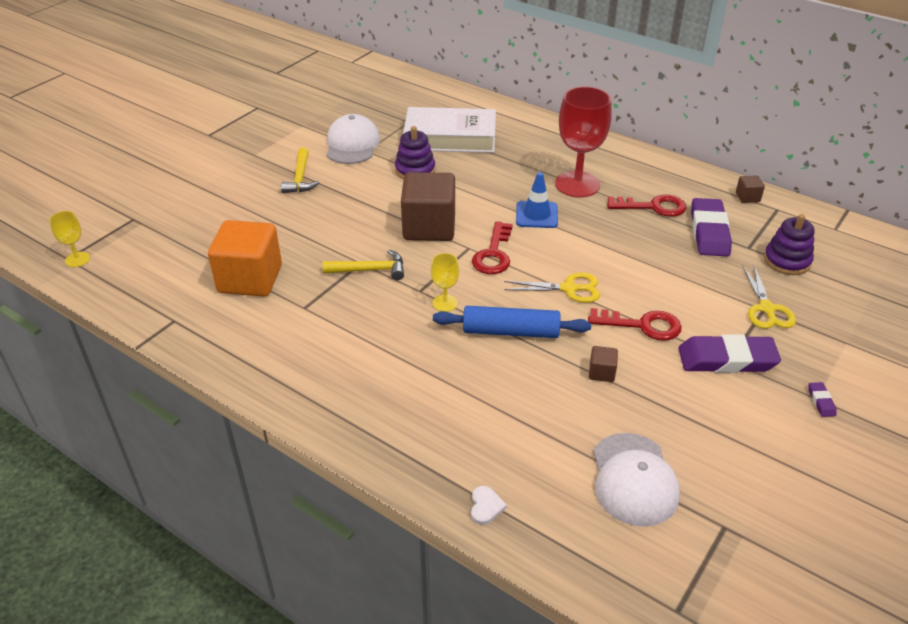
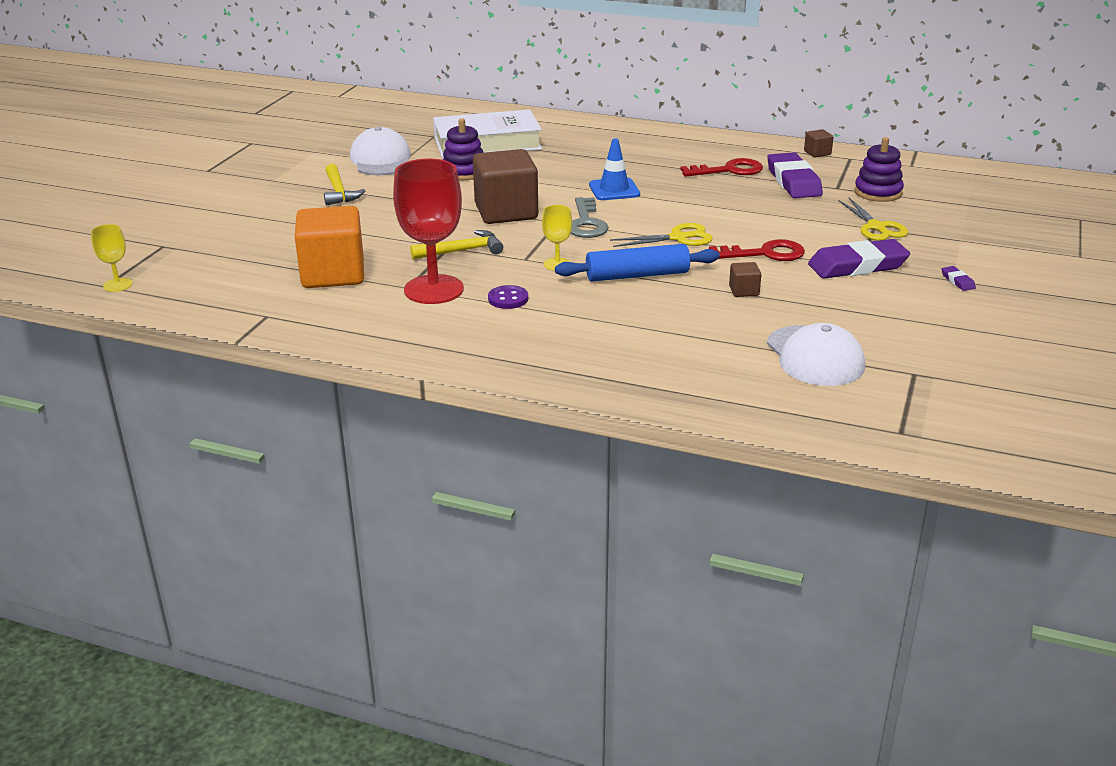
camera: 15 degrees left, 10 degrees down
white heart [471,486,507,525] -> none
red key [472,221,513,274] -> grey key [571,197,609,238]
red goblet [555,86,612,197] -> red goblet moved to [393,159,464,304]
none -> purple button [488,285,528,309]

